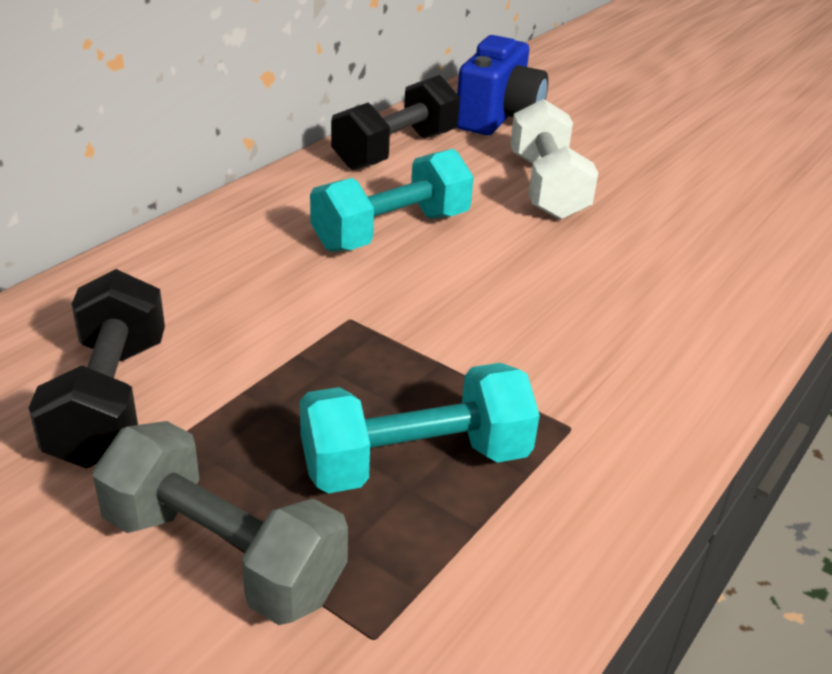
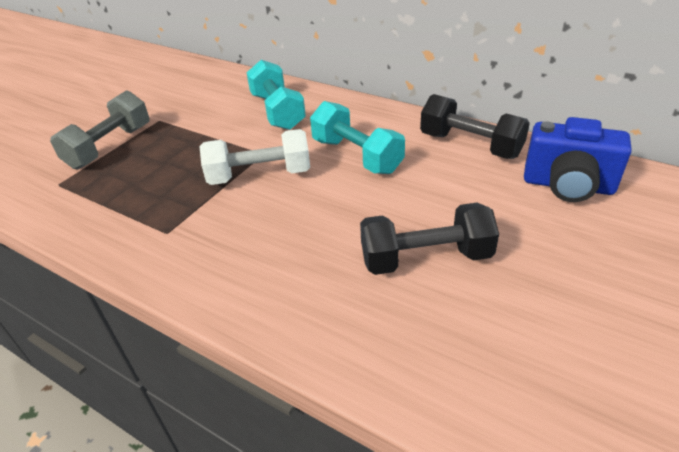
camera: 90 degrees right, 5 degrees up
black dumbbell [29,269,165,469] -> black dumbbell moved to [360,203,499,275]
turquoise dumbbell [300,363,540,494] -> turquoise dumbbell moved to [246,60,306,130]
white dumbbell [510,99,598,220] -> white dumbbell moved to [199,129,310,185]

